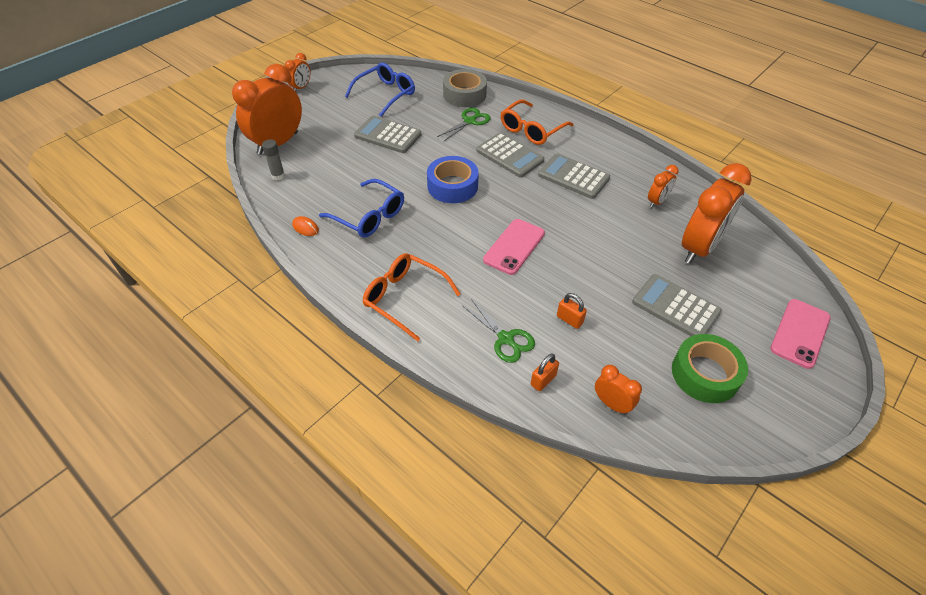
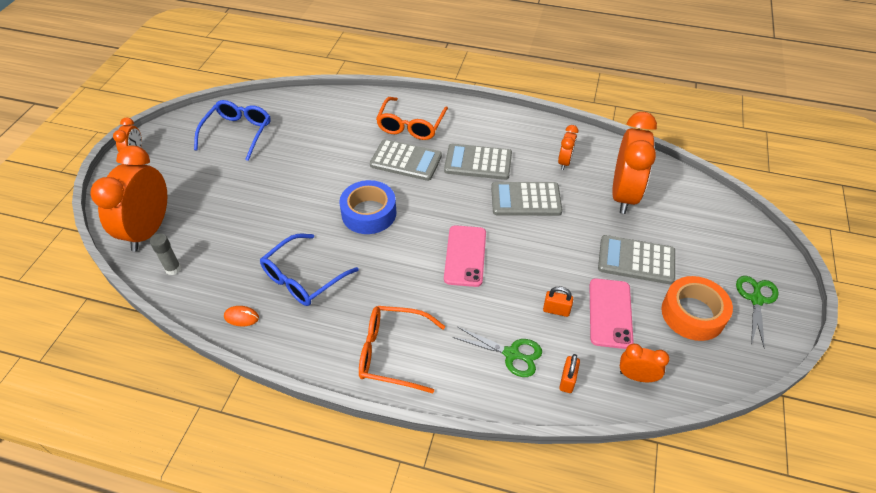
camera: 25 degrees left, 0 degrees up
blue glasses [319,179,404,238] -> blue glasses turned 120 degrees clockwise [260,234,359,306]
grey calculator [354,116,421,153] -> grey calculator moved to [491,182,562,216]
green scissors [437,108,491,142] -> green scissors moved to [736,276,779,347]
grey tape [443,69,487,107] -> none
green tape [672,334,748,403] -> orange tape [661,276,733,341]
pink phone [770,299,831,369] -> pink phone moved to [590,278,634,349]

